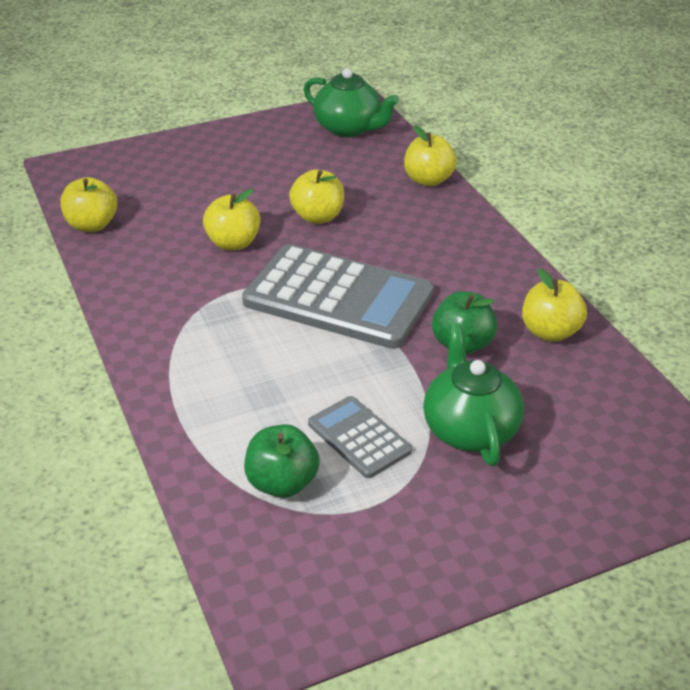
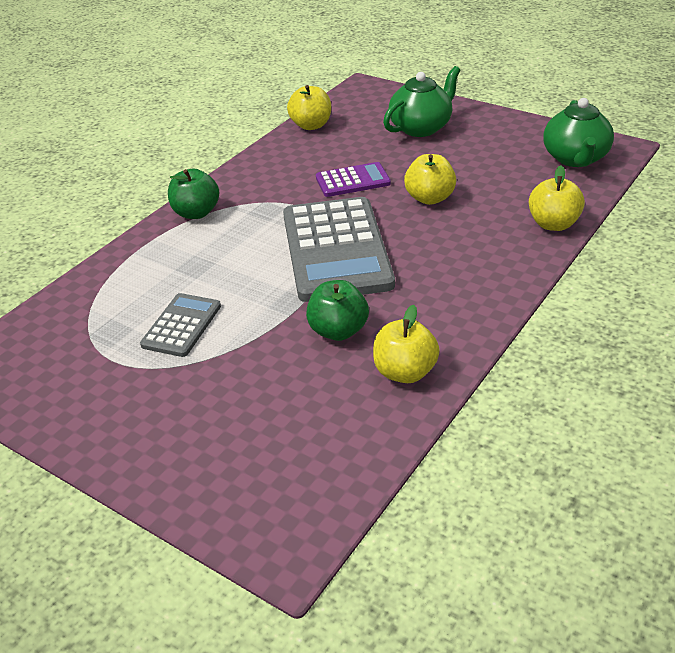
camera: 60 degrees right, 0 degrees up
yellow apple [203,189,260,250] -> purple calculator [316,162,391,197]
green apple [244,424,320,498] -> green apple moved to [168,169,219,219]
green teapot [423,323,524,466] -> green teapot moved to [383,66,461,137]

